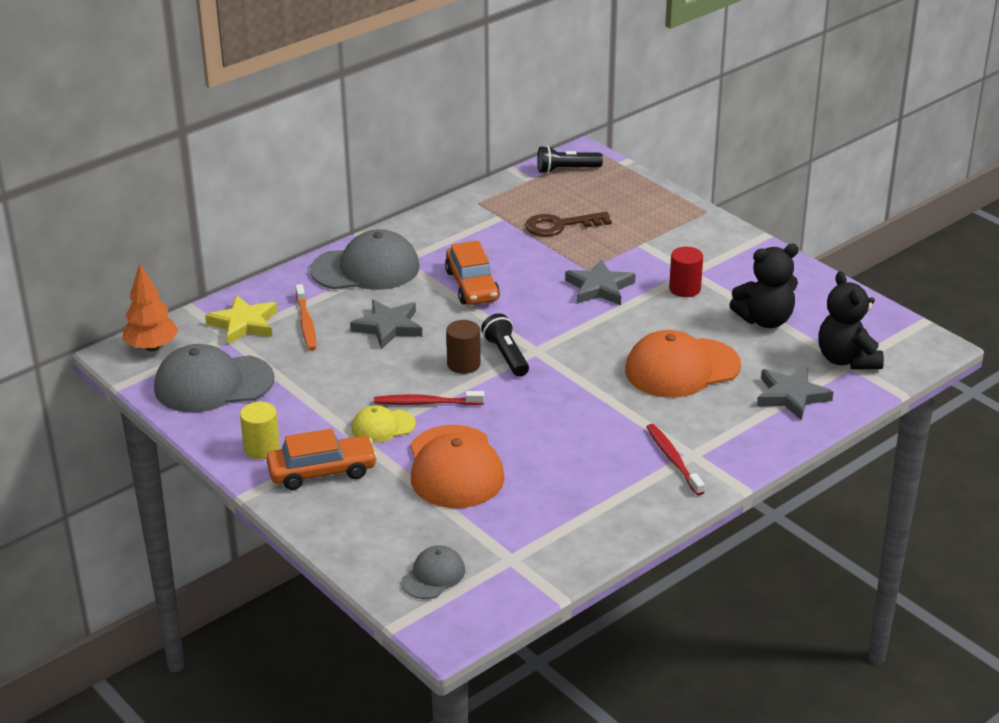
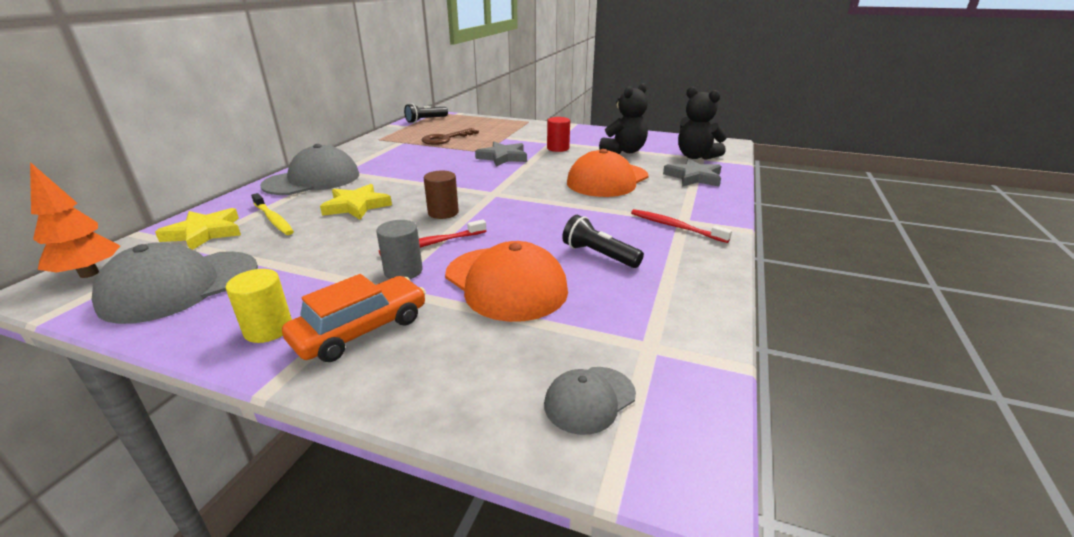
camera: 30 degrees left, 5 degrees down
orange toothbrush [296,284,316,351] -> yellow toothbrush [251,193,294,235]
grey star [350,300,422,349] -> yellow star [320,184,392,220]
yellow cap [352,405,416,443] -> grey cylinder [376,220,423,279]
grey cap [401,545,465,599] -> grey cap turned 135 degrees counterclockwise [544,367,636,435]
orange car [445,240,500,305] -> none
black flashlight [481,313,529,377] -> black flashlight moved to [562,215,644,268]

